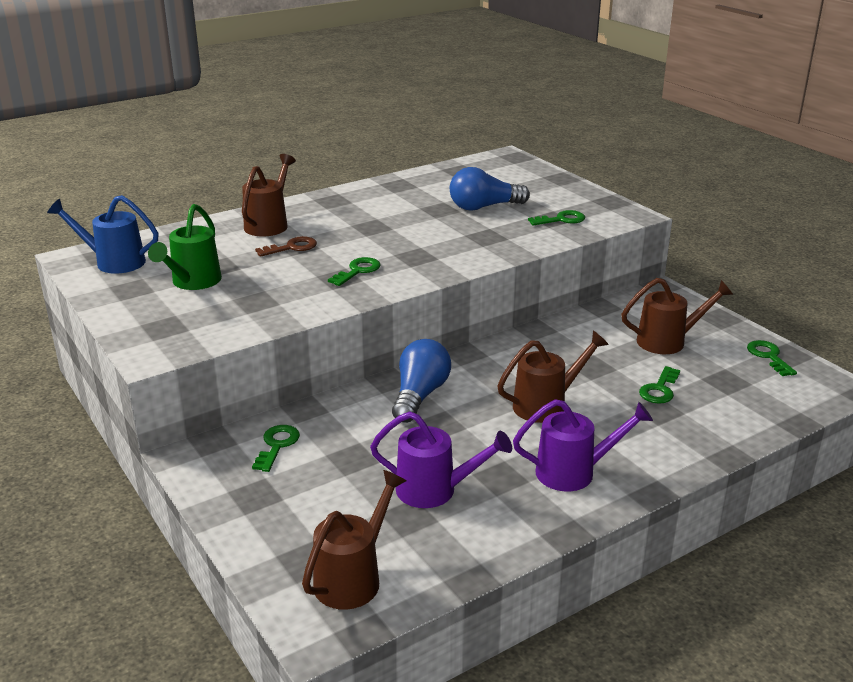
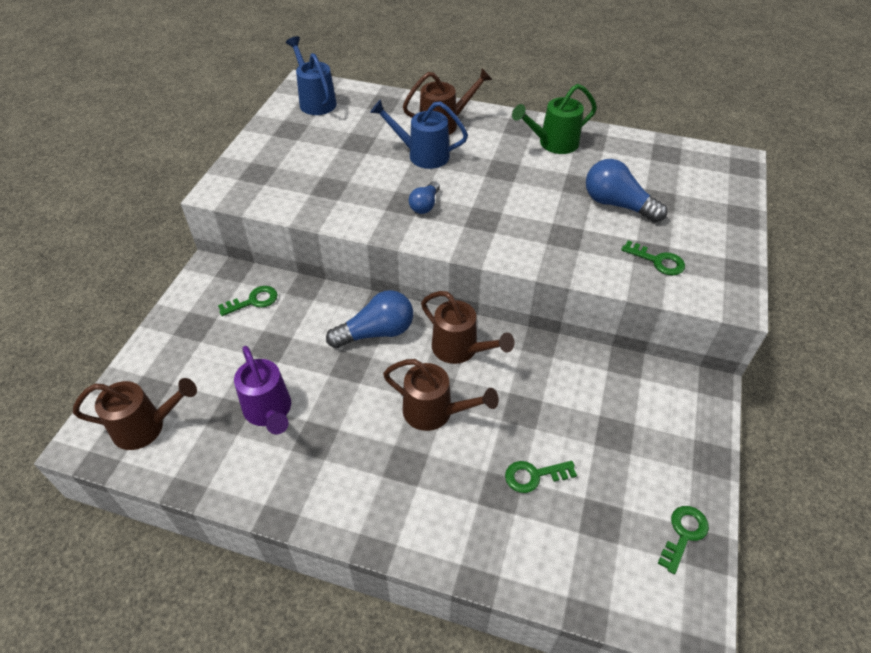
camera: 50 degrees right, 20 degrees up
green watering can [148,204,222,290] -> green watering can moved to [512,84,597,154]
brown key [255,236,317,257] -> blue watering can [370,99,468,169]
green key [328,257,381,286] -> blue light bulb [409,181,440,214]
purple watering can [513,399,653,491] -> none
brown watering can [621,278,733,354] -> brown watering can moved to [421,291,514,364]

